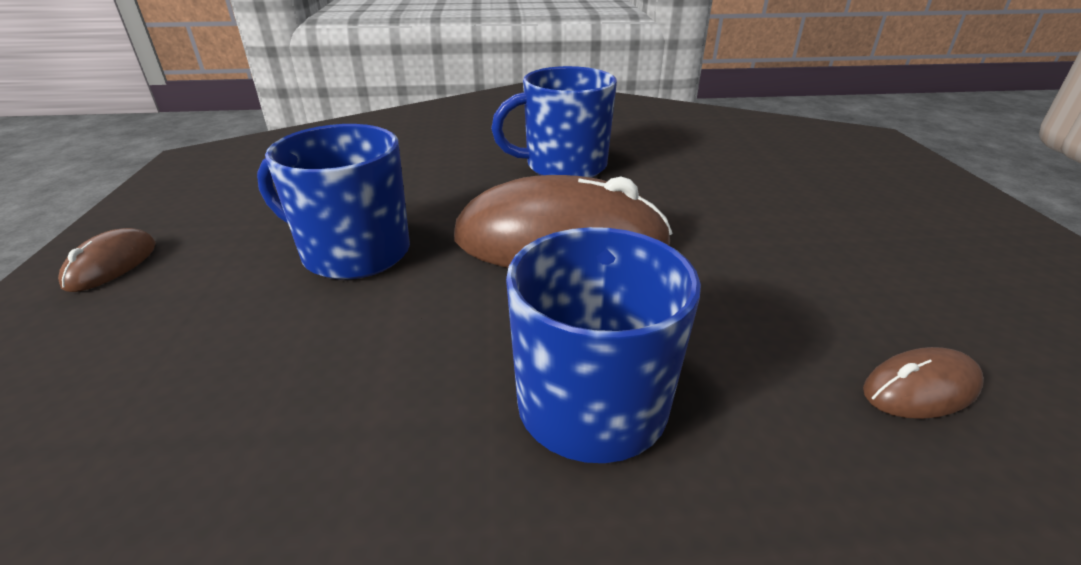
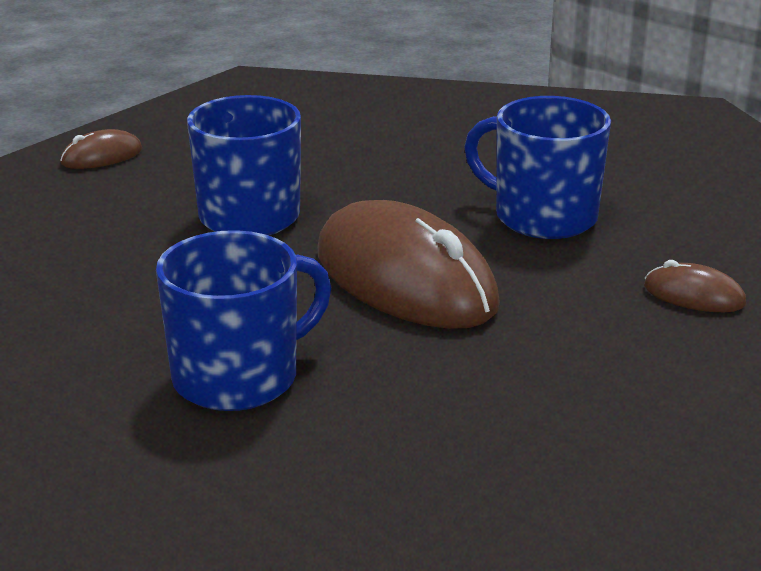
camera: 45 degrees right, 5 degrees down
brown mouse [863,347,984,419] -> brown mouse moved to [644,260,746,312]

